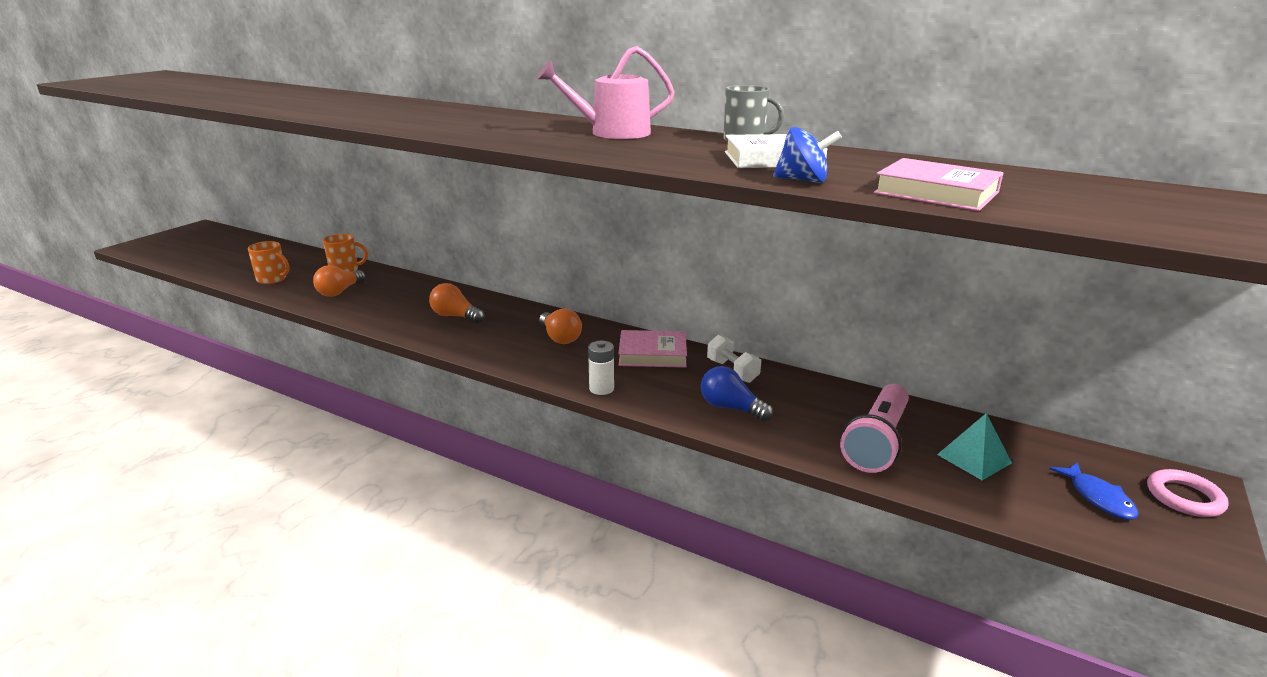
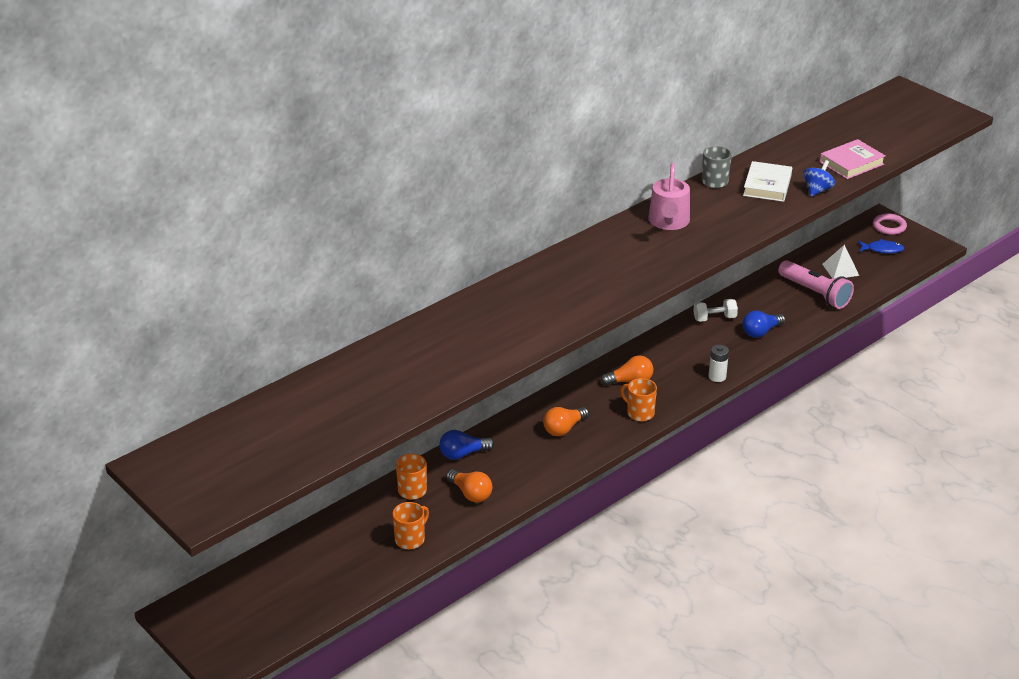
camera: 70 degrees left, 10 degrees up
pink book [619,330,687,368] -> none
turquoise pyramid [937,413,1012,480] -> white pyramid [822,245,859,279]
none -> blue light bulb [439,430,494,460]
none -> orange mug [620,378,657,421]

